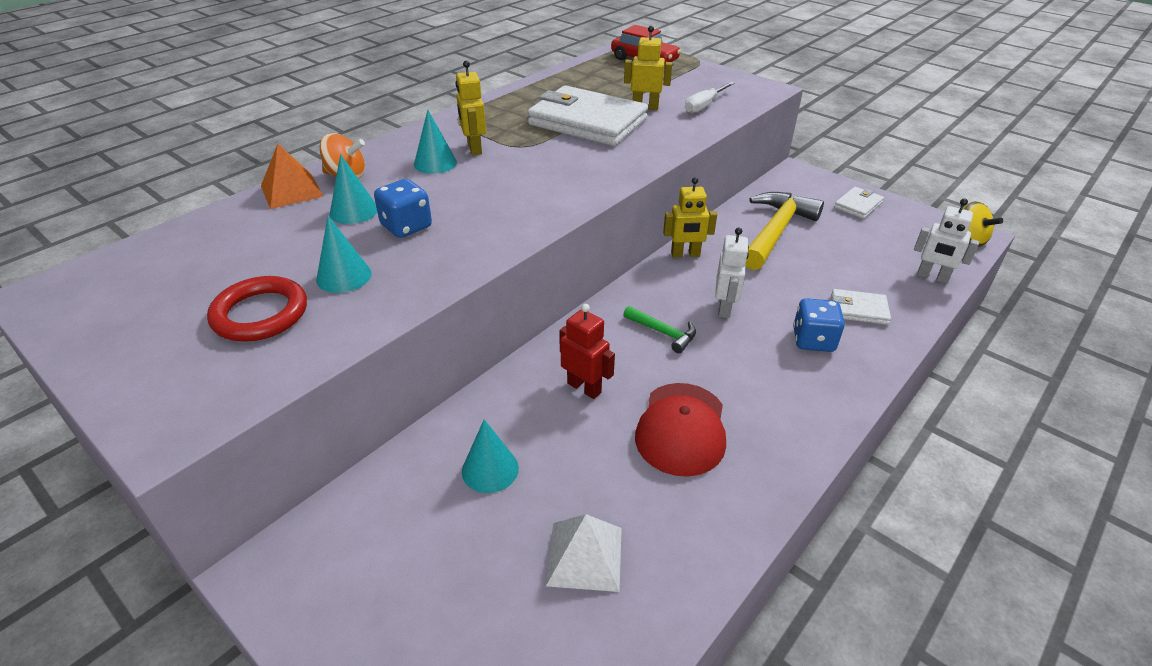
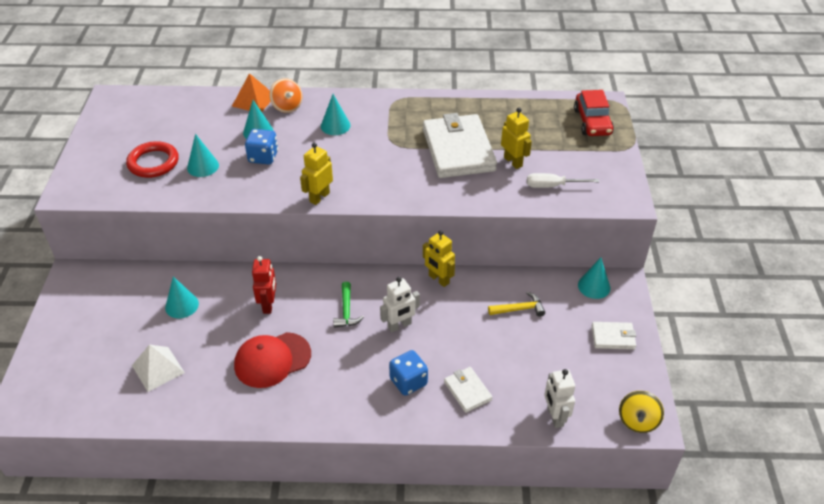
camera: 50 degrees right, 5 degrees up
yellow robot [455,60,486,155] -> yellow robot moved to [300,143,333,205]
yellow hammer [745,192,824,270] -> yellow hammer [488,292,545,317], size x0.49
none -> turquoise cone [578,258,610,299]

